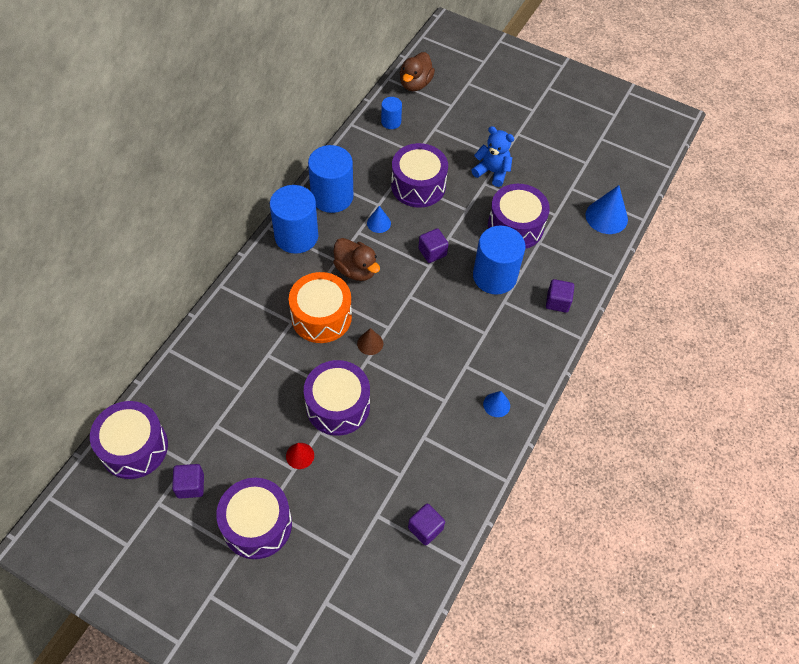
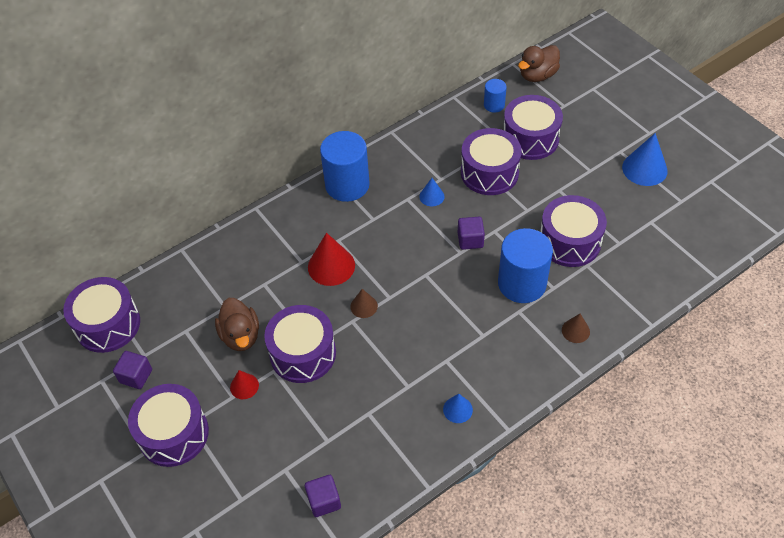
camera: 30 degrees right, 5 degrees down
orange drum [289,272,352,343] -> red cone [308,233,355,286]
blue cylinder [308,145,353,213] -> none
brown duck [333,238,380,281] -> brown duck moved to [215,298,259,351]
blue teddy bear [471,126,514,187] -> none
purple cube [546,279,574,313] -> brown cone [562,314,590,343]
blue cone [586,185,628,234] -> blue cone moved to [622,133,668,186]
none -> purple drum [504,95,563,160]

